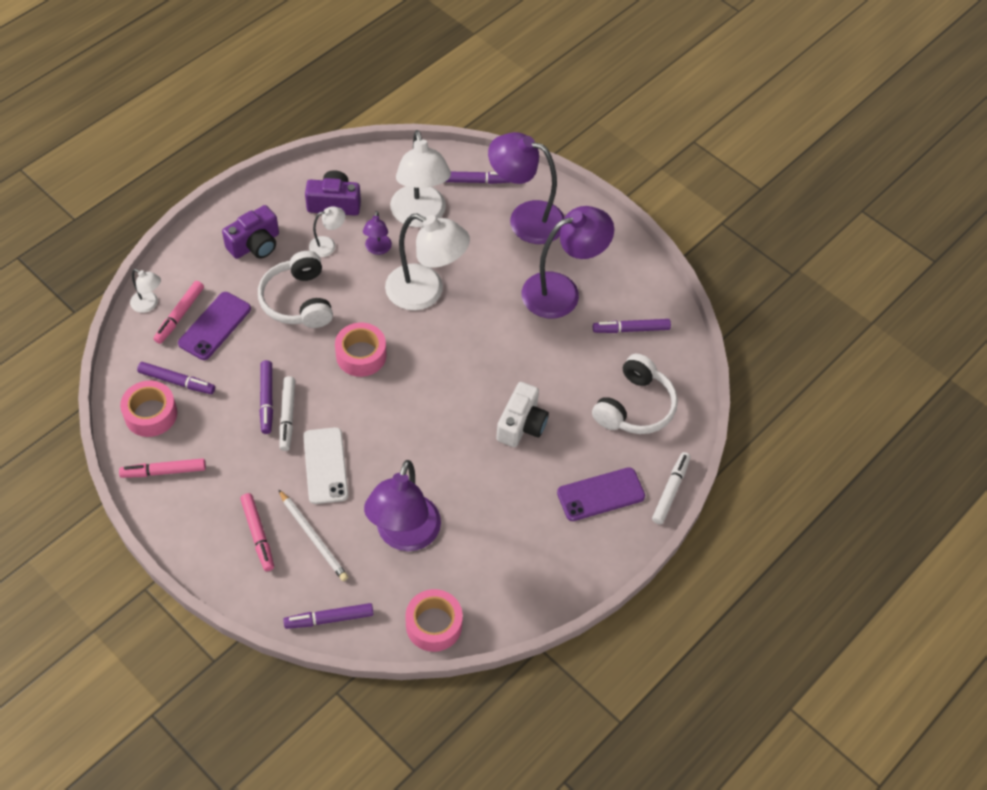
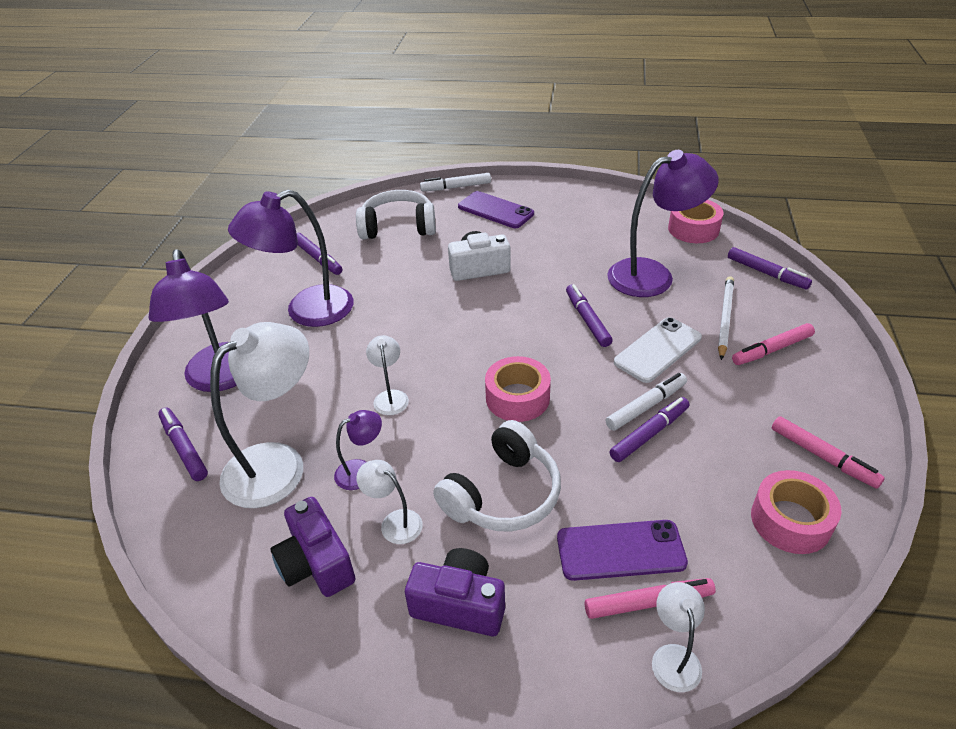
camera: 120 degrees left, 15 degrees down
purple marker [137,362,215,394] -> purple marker moved to [566,284,613,347]
pink marker [240,493,274,571] -> pink marker turned 150 degrees counterclockwise [732,323,815,365]
white lamp [385,214,470,310] -> white lamp [366,335,409,415], size x0.47
purple lamp [521,206,614,318] -> purple lamp turned 60 degrees counterclockwise [228,190,354,327]

